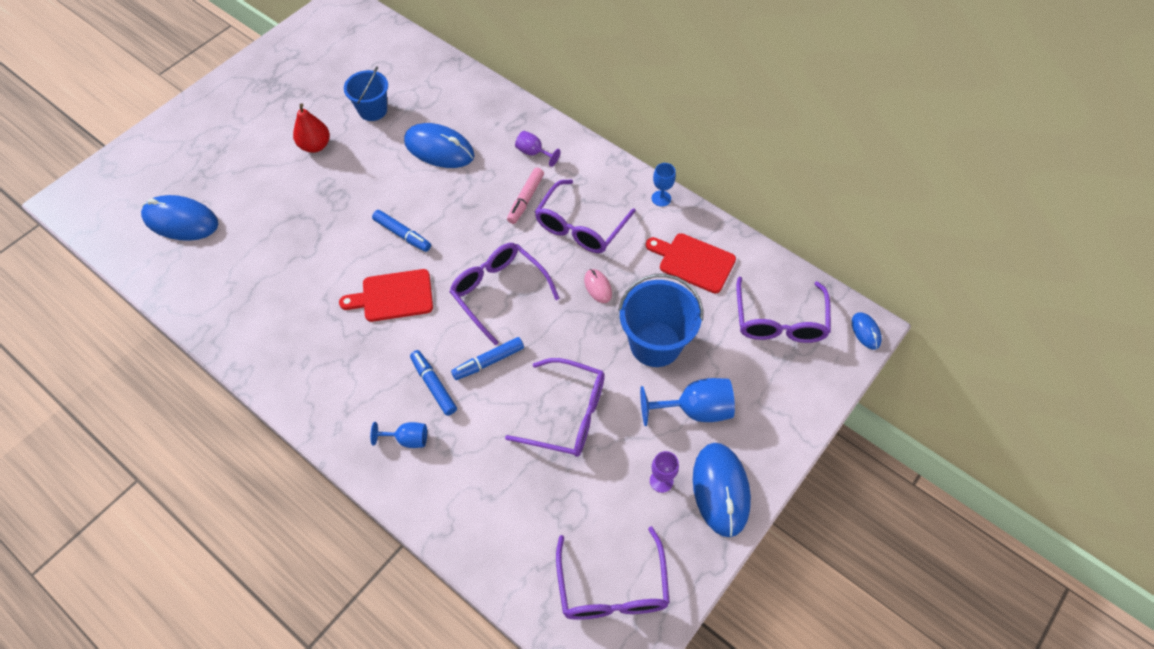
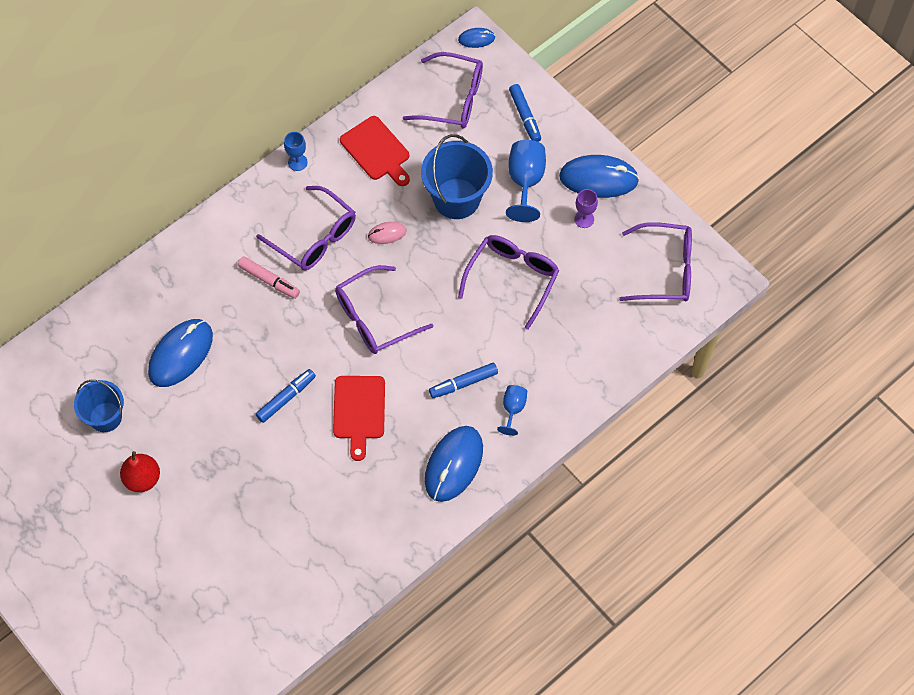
camera: 80 degrees left, 5 degrees up
blue mouse [141,195,218,241] -> blue mouse moved to [425,426,483,502]
blue marker [451,337,524,380] -> blue marker moved to [509,84,541,142]
purple goblet [515,131,561,167] -> none
red cutting board [646,233,736,293] -> red cutting board turned 75 degrees counterclockwise [340,116,410,186]

